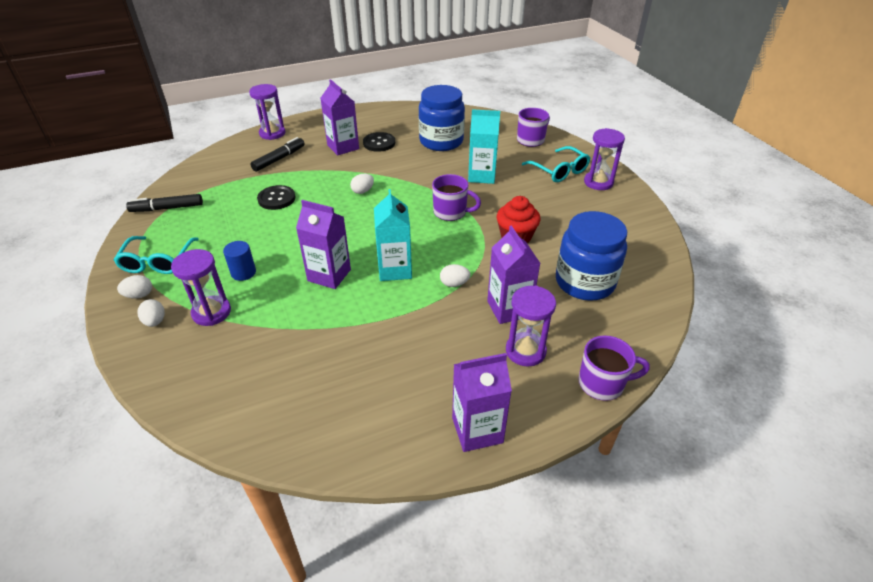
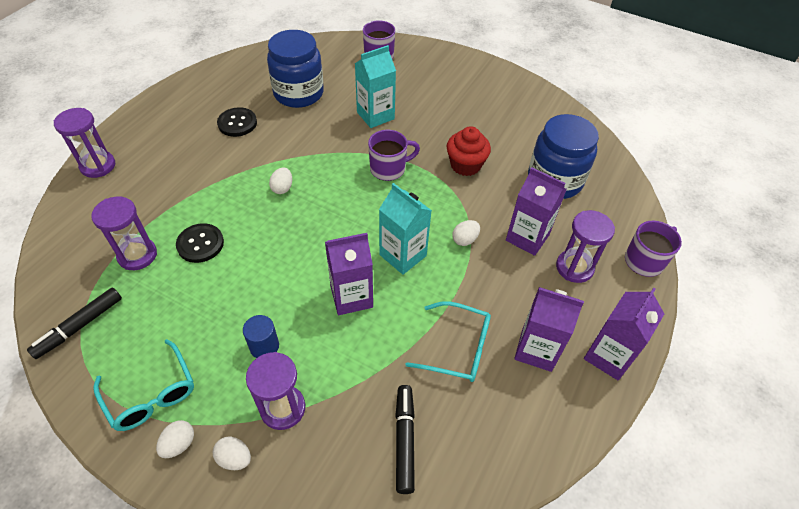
camera: 40 degrees left, 10 degrees up
black marker [250,137,305,172] -> black marker moved to [395,385,415,494]
purple carton [320,79,359,156] -> purple carton moved to [514,287,584,372]
turquoise glasses [522,146,590,182] -> turquoise glasses moved to [405,301,491,382]
purple hourglass [584,128,625,190] -> purple hourglass moved to [91,196,157,270]

